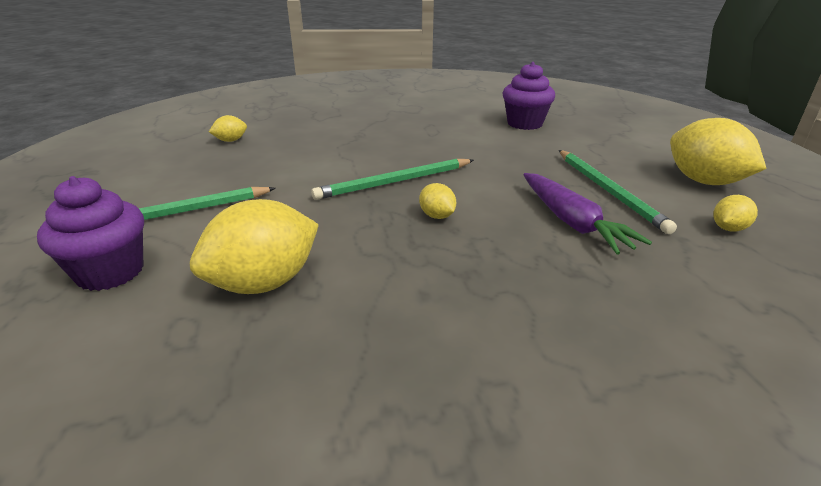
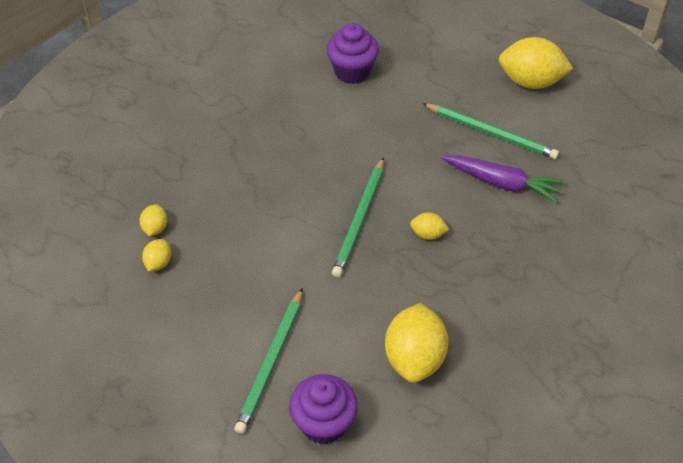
camera: 45 degrees left, 20 degrees up
yellow lemon [713,195,758,231] -> yellow lemon moved to [140,204,167,236]

